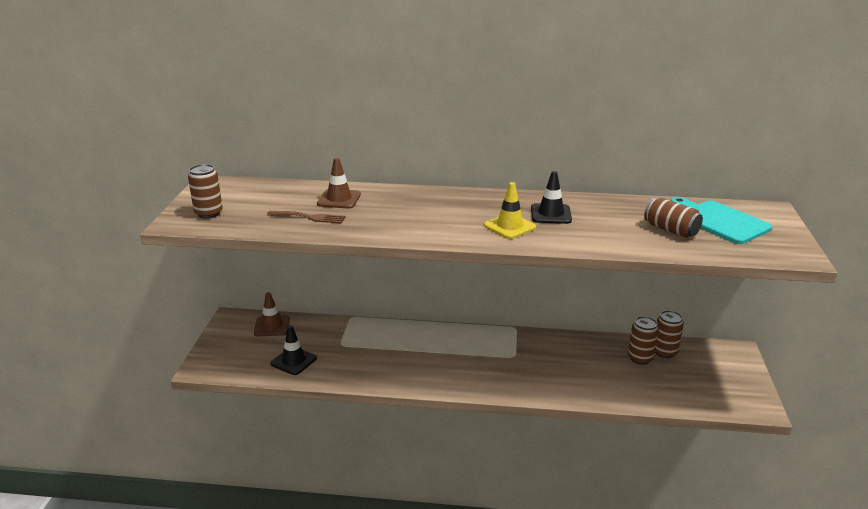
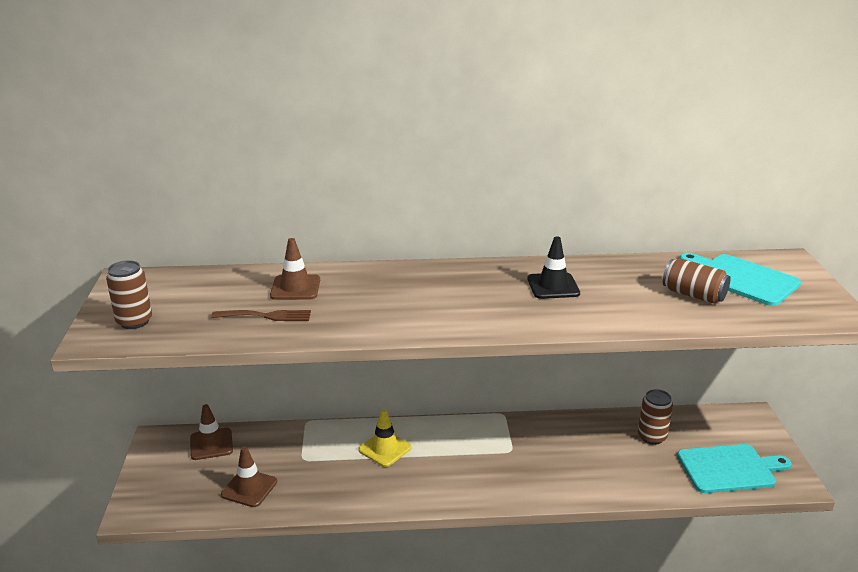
camera: 10 degrees left, 0 degrees up
black traffic cone [271,325,317,375] -> brown traffic cone [221,447,277,507]
yellow traffic cone [484,182,536,239] -> yellow traffic cone moved to [358,409,412,467]
brown can [655,310,684,358] -> none
none -> turquoise cutting board [677,444,792,493]

